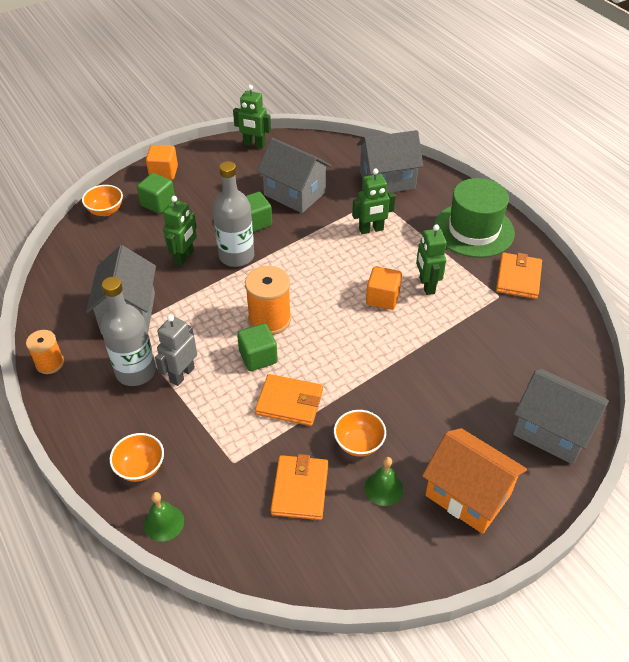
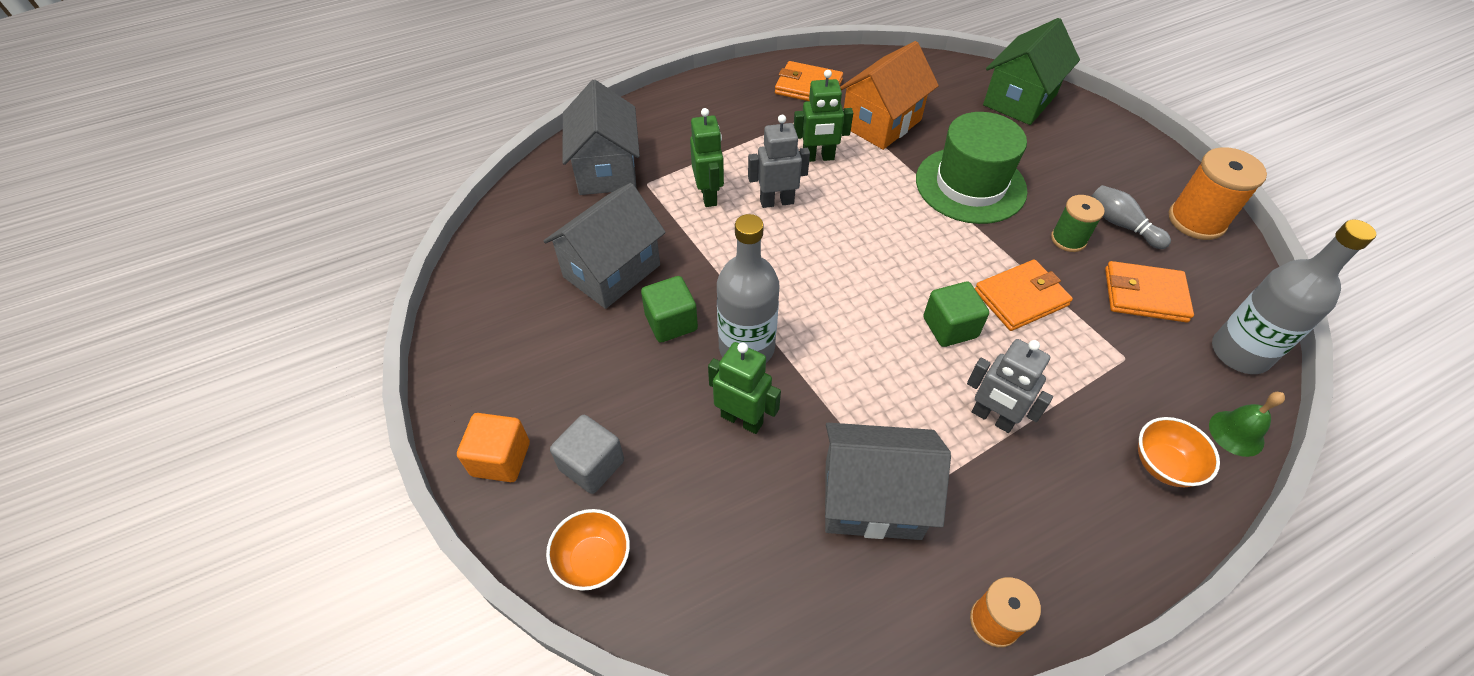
camera: 85 degrees left, 5 degrees up
grey bottle [101,277,156,386] -> grey bottle moved to [1212,219,1376,374]
green cube [137,173,175,213] -> grey cube [550,415,624,494]
green robot [233,85,271,149] -> none
orange spool [245,266,291,335] -> orange spool moved to [1169,147,1267,240]
orange wallet [255,374,323,426] -> orange wallet turned 45 degrees clockwise [975,259,1073,331]
orange bowl [334,410,386,457] -> green spool [1051,195,1105,252]
green bell [365,457,403,506] -> grey bowling pin [1091,185,1171,249]
orange cube [366,266,402,310] -> none
orange house [422,428,527,534] -> orange house moved to [840,41,939,150]
green hat [434,178,515,258] -> green hat moved to [916,112,1027,224]
grey house [513,369,609,464] -> green house [983,18,1080,125]
none -> grey robot [748,115,810,208]

